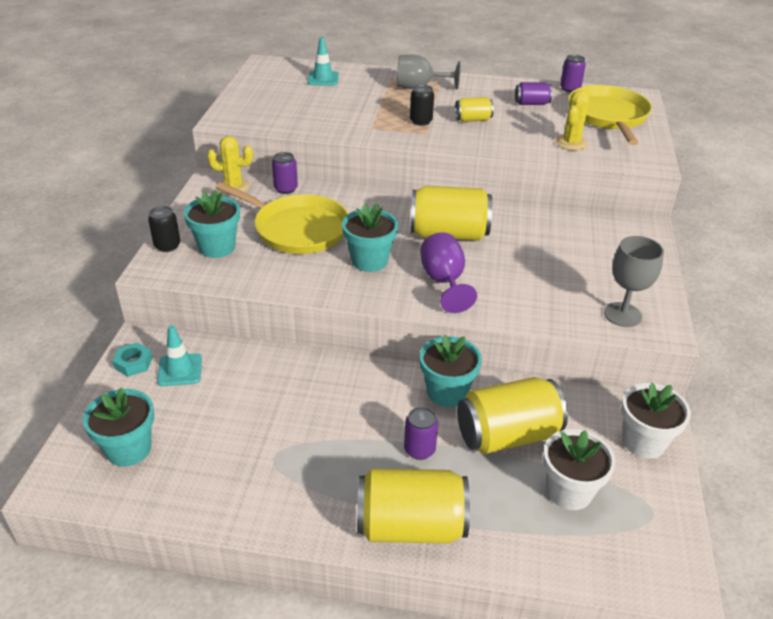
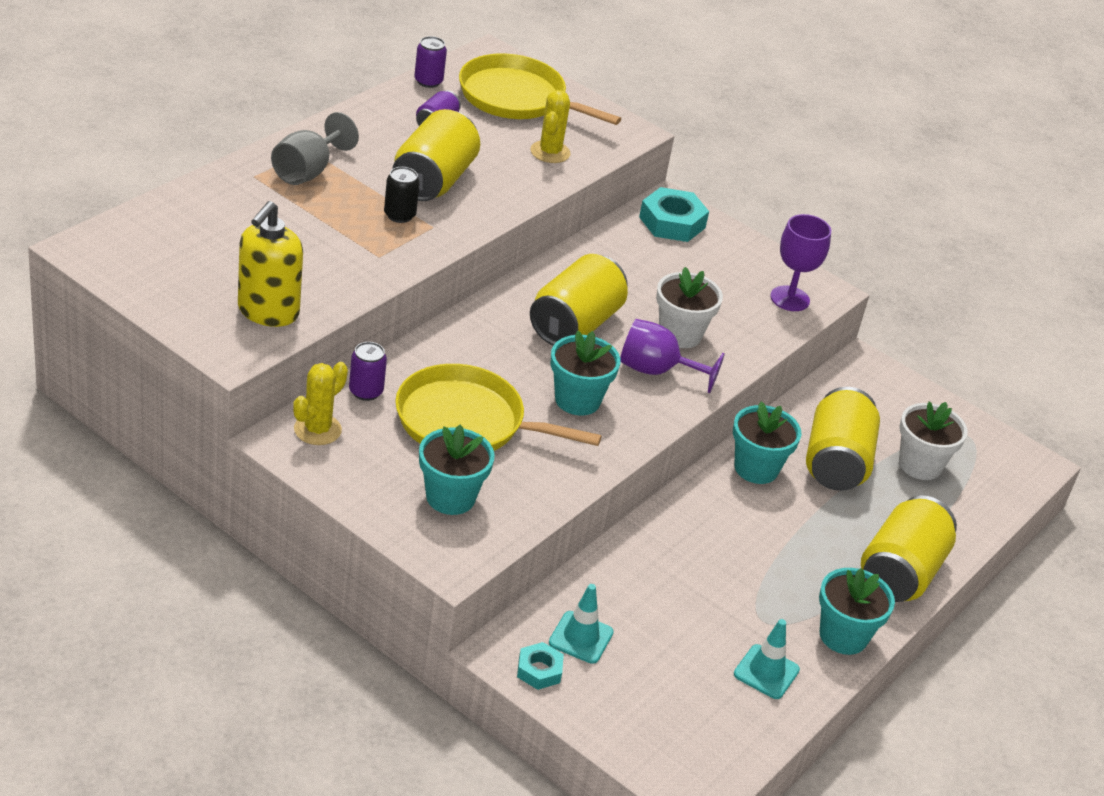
camera: 65 degrees left, 0 degrees up
turquoise flower pot [83,387,154,467] -> turquoise flower pot moved to [819,568,895,655]
black can [148,206,180,252] -> none
yellow pan [216,182,348,254] -> yellow pan turned 135 degrees counterclockwise [395,364,602,451]
turquoise traffic cone [307,37,339,86] -> turquoise traffic cone moved to [734,619,800,699]
purple can [404,407,438,460] -> none
yellow can [455,97,494,122] -> yellow can [393,109,480,201], size x1.98
yellow cactus [556,90,589,150] -> yellow cactus turned 45 degrees clockwise [530,90,571,163]
grey goblet [604,236,664,327] -> purple goblet [770,214,831,311]
white flower pot [621,383,691,459] -> white flower pot moved to [656,267,723,348]
none -> yellow soap dispenser [238,201,303,327]
none -> turquoise nut [639,187,709,242]

